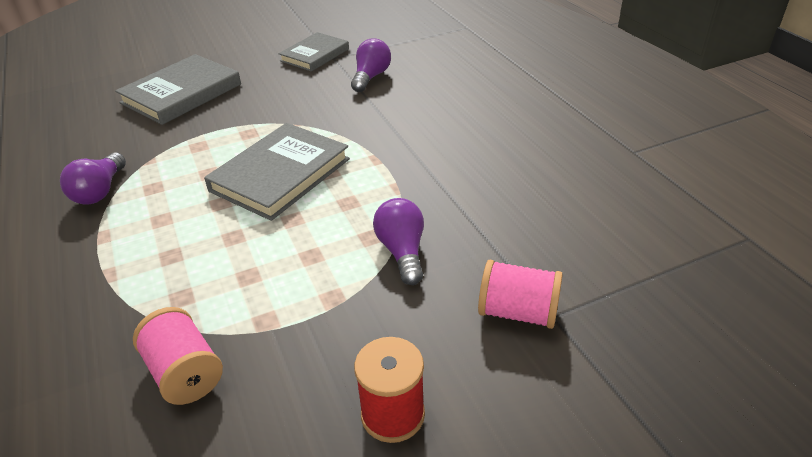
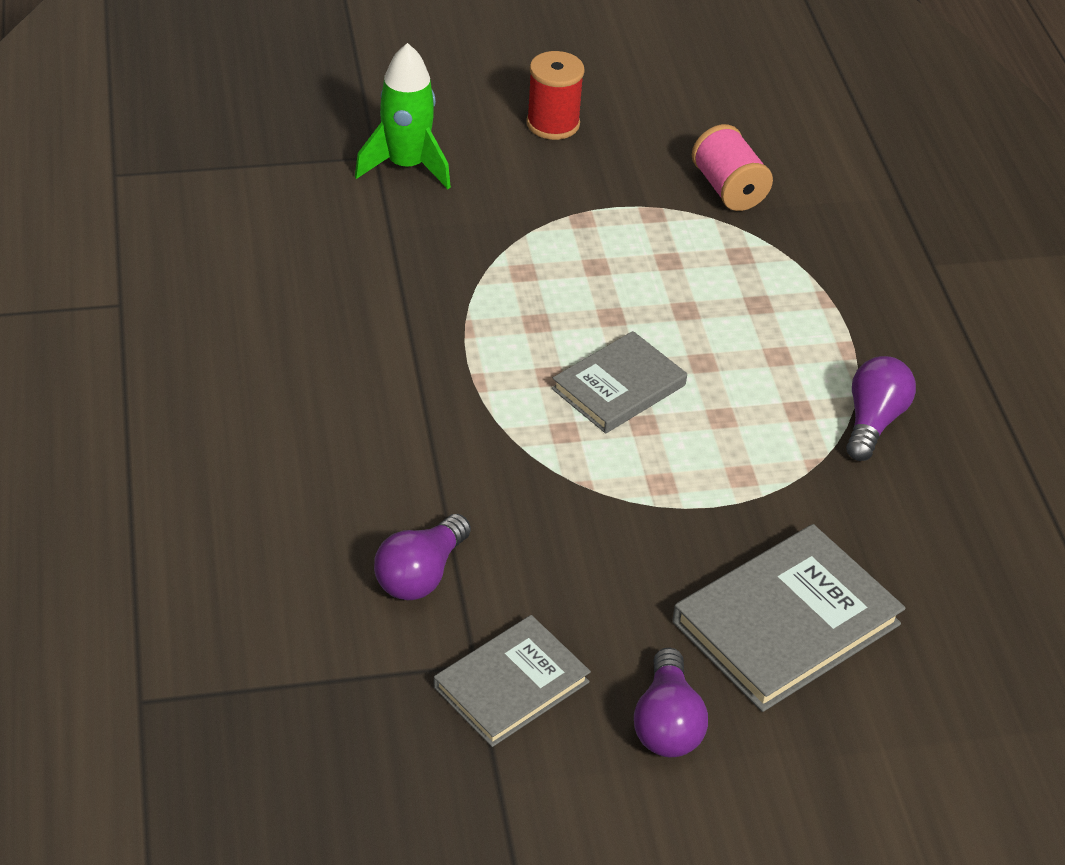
camera: 170 degrees left, 5 degrees up
grey book [204,123,350,221] -> grey book [552,331,687,433], size x0.65
purple light bulb [373,198,424,285] -> purple light bulb moved to [634,648,708,757]
pink spool [478,260,563,329] -> green rocket [355,43,451,189]

